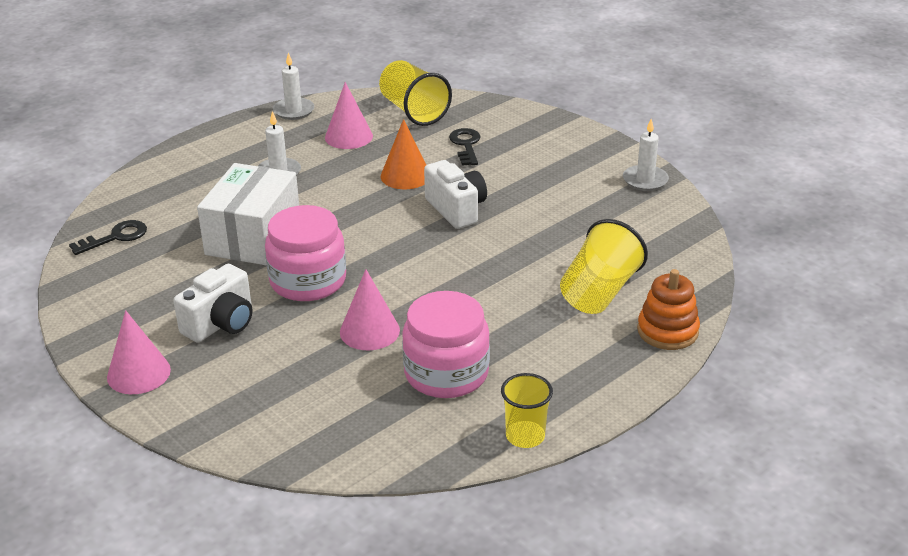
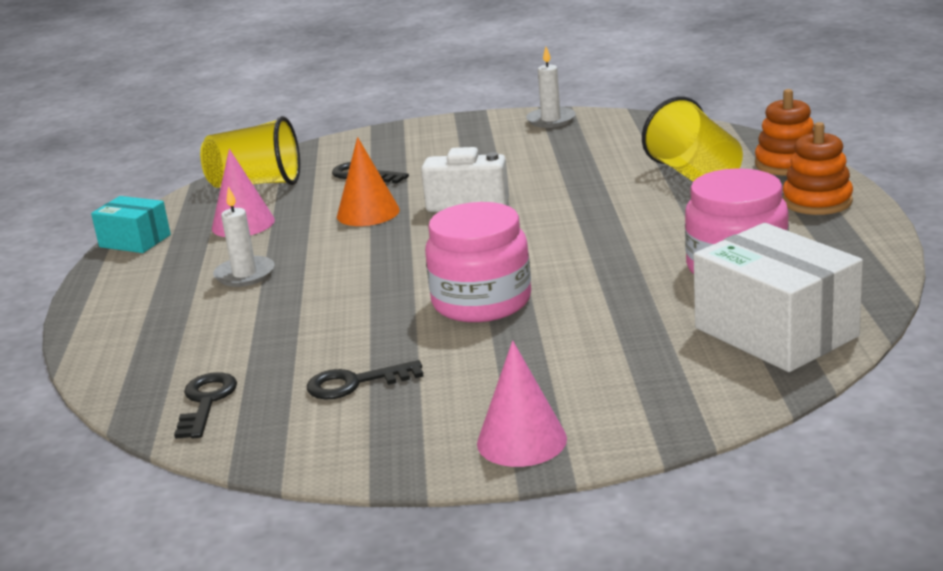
camera: 50 degrees left, 10 degrees down
white camera [173,264,252,342] -> none
white box [197,163,299,266] -> white box moved to [694,223,863,372]
white candle [273,53,315,120] -> turquoise box [91,196,171,253]
pink cone [340,269,400,350] -> none
yellow cup [501,373,553,448] -> none
none -> black key [307,360,424,399]
none -> orange stacking toy [783,122,853,215]

